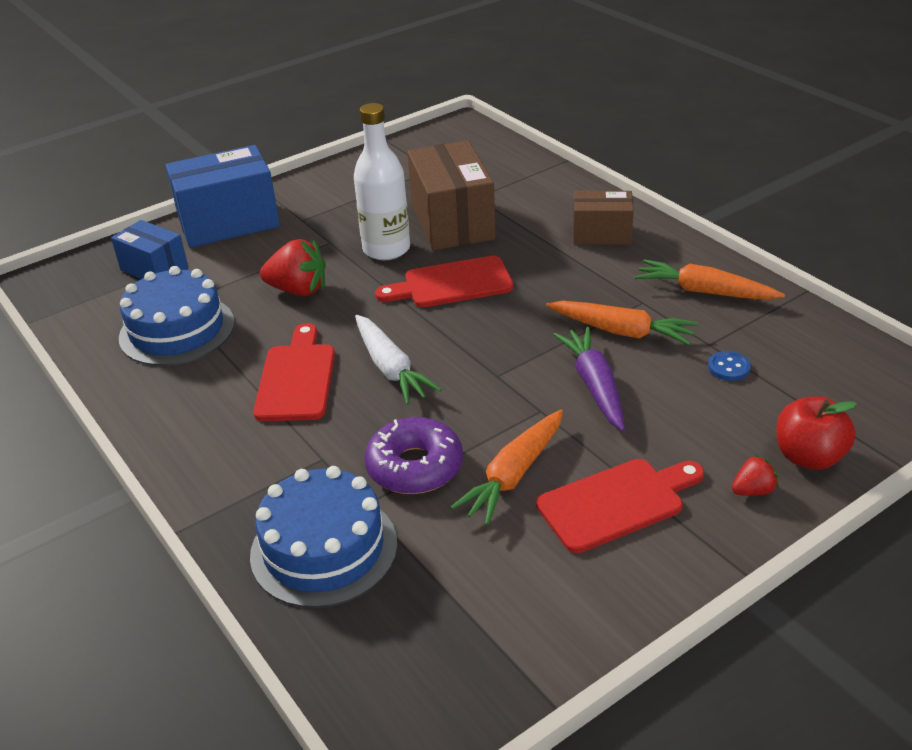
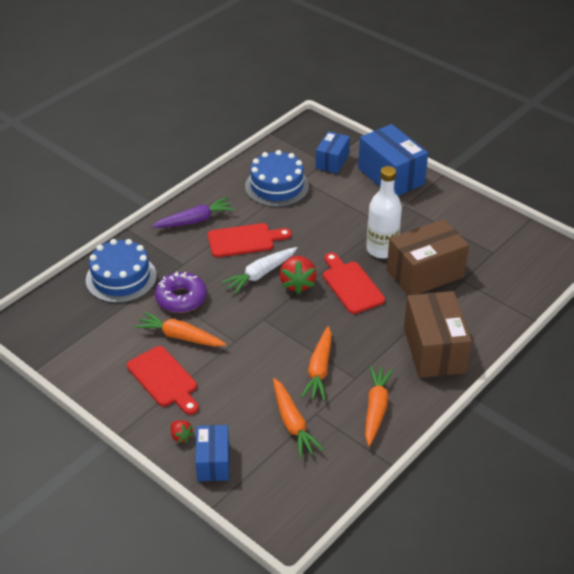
camera: 75 degrees right, 5 degrees up
red strawberry [260,239,326,296] -> red strawberry moved to [280,256,316,295]
purple carrot [553,327,625,431] -> purple carrot moved to [151,197,235,228]
brown box [573,191,634,245] -> brown box [404,291,472,378], size x1.68
blue button [708,351,751,381] -> orange carrot [273,378,324,458]
red apple [777,396,857,470] -> blue box [196,425,229,481]

